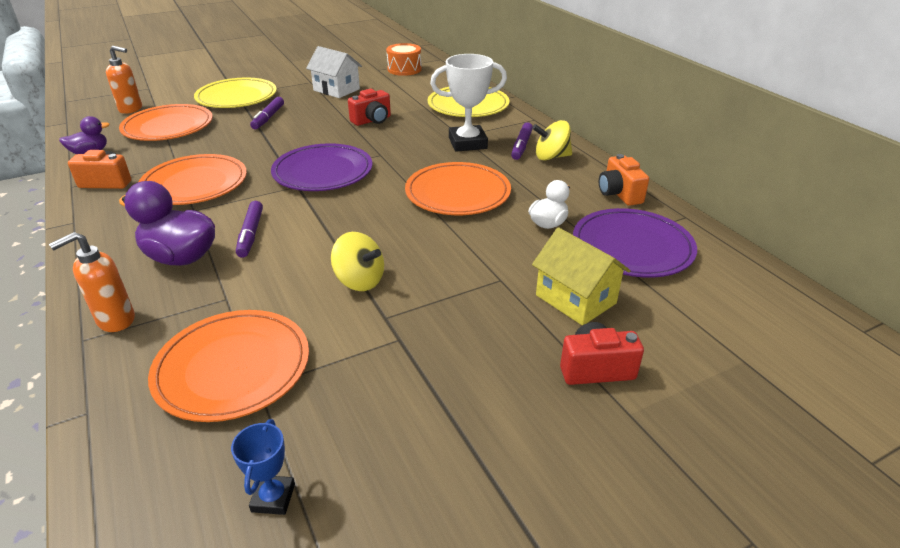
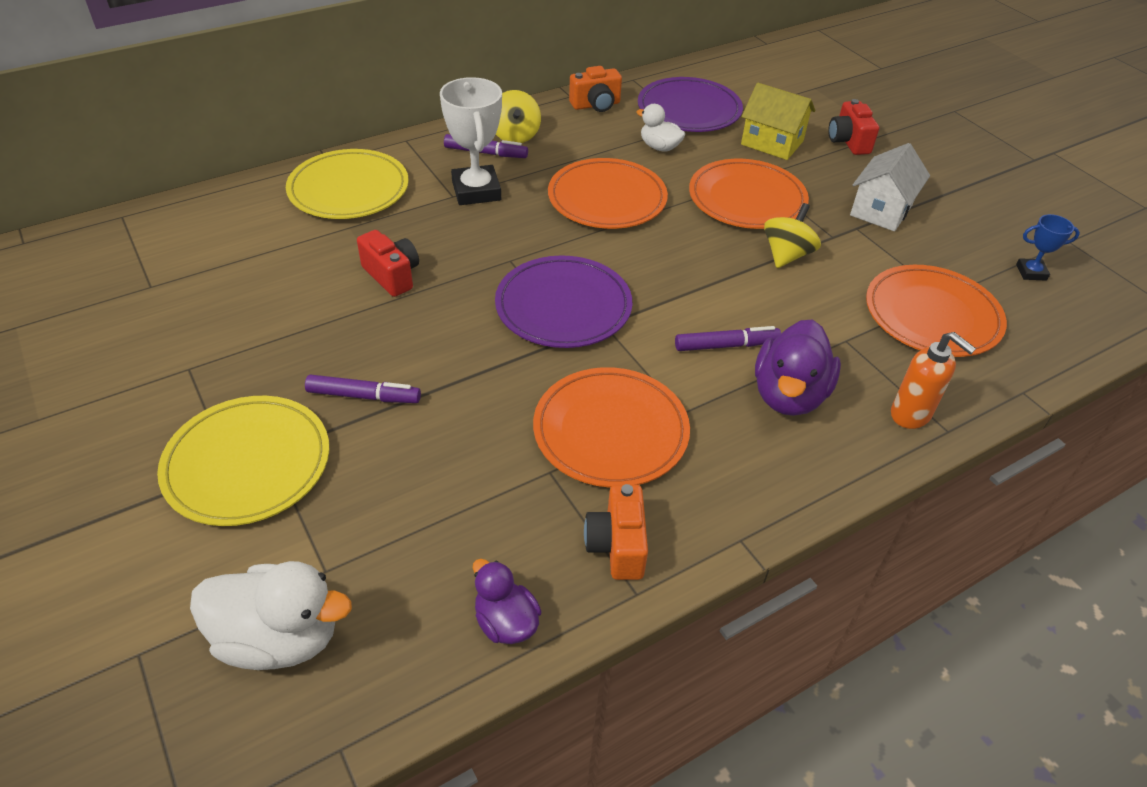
camera: 95 degrees left, 10 degrees up
orange soap dispenser [106,46,142,114] -> white duck [190,561,352,670]
orange plate [119,104,213,141] -> orange plate moved to [689,159,809,229]
white house [306,46,362,98] -> white house moved to [850,143,930,231]
orange drum [386,43,422,76] -> none
yellow house [532,227,631,326] -> yellow house turned 75 degrees clockwise [741,83,815,160]

